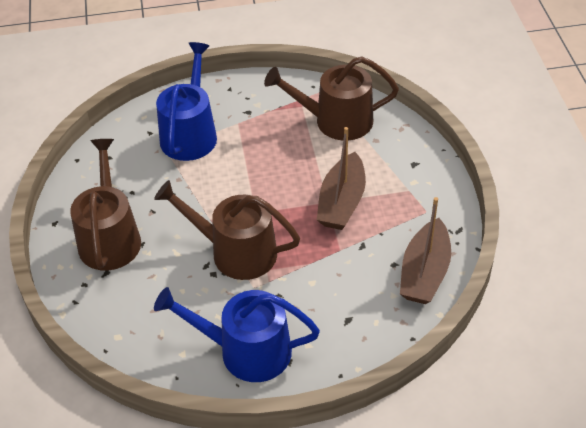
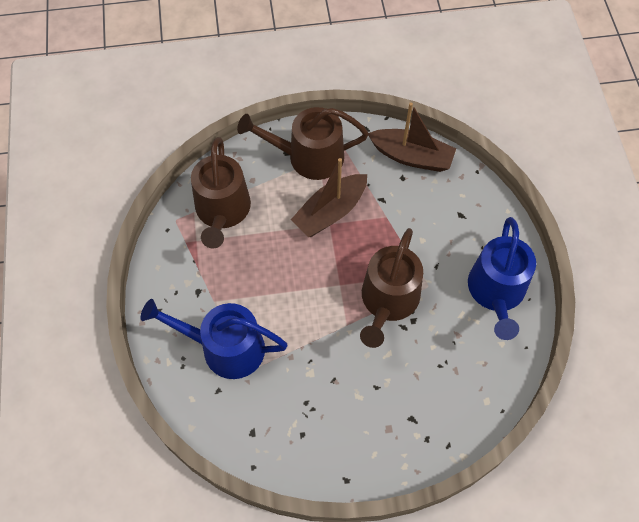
camera: 90 degrees left, 15 degrees up
brown watering can [70,139,141,270] -> brown watering can moved to [237,107,369,180]
brown boat [317,127,366,230] -> brown boat turned 120 degrees clockwise [291,158,367,237]

